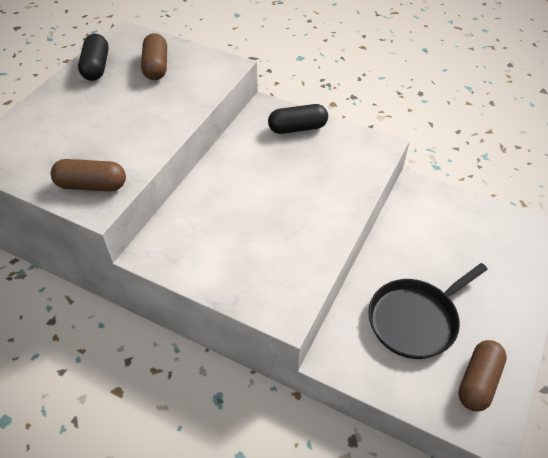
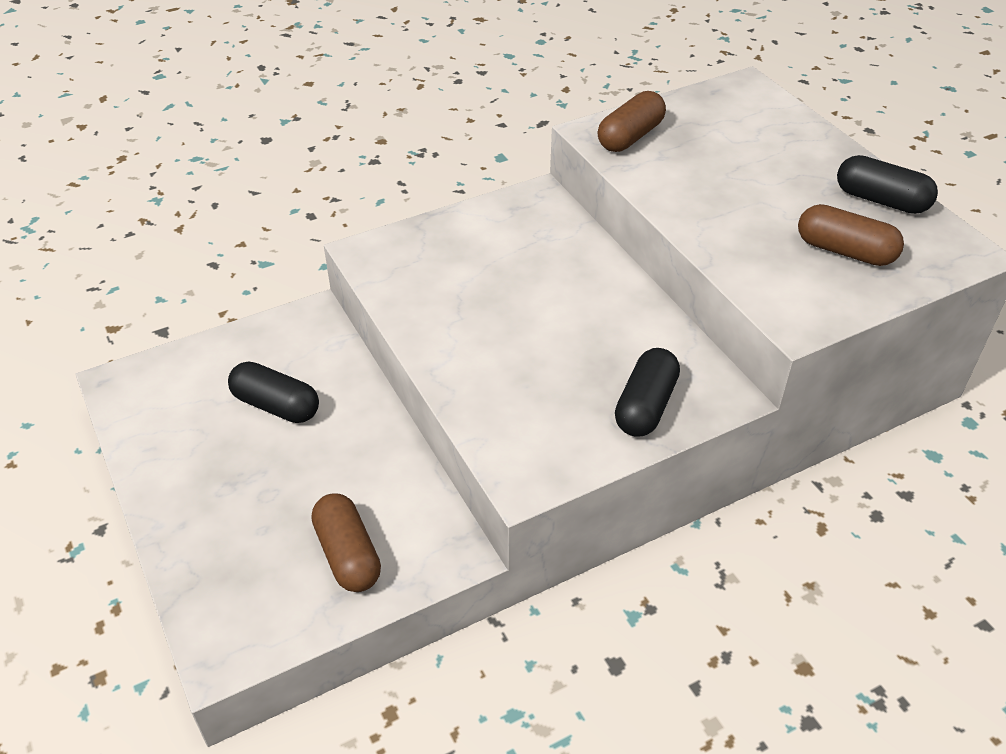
camera: 125 degrees right, 5 degrees down
black pan [368,263,488,359] -> black capsule [228,362,319,423]
brown capsule [458,340,507,412] -> brown capsule moved to [312,494,381,592]

